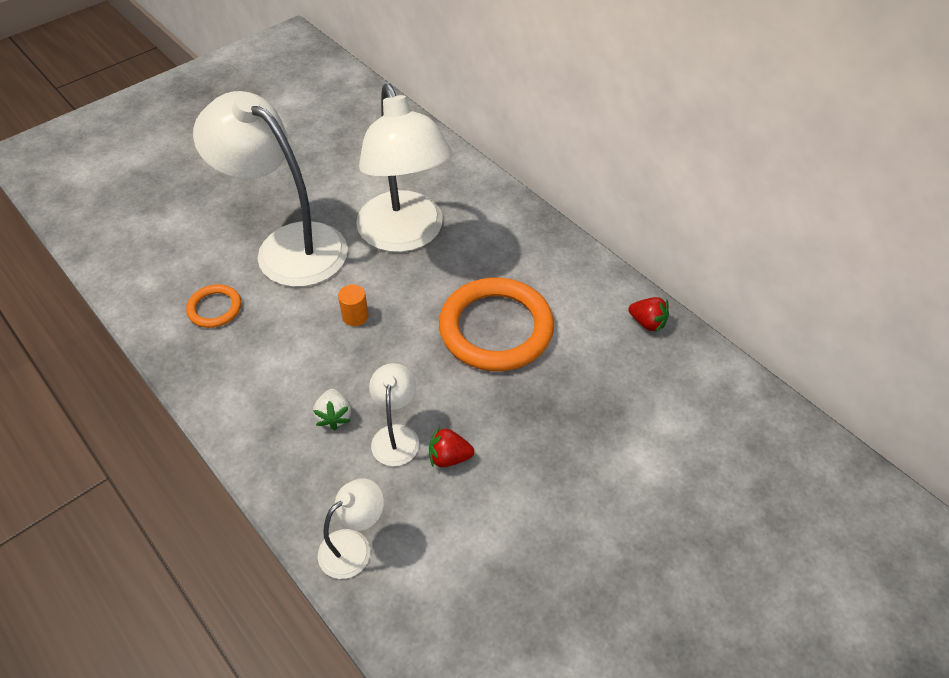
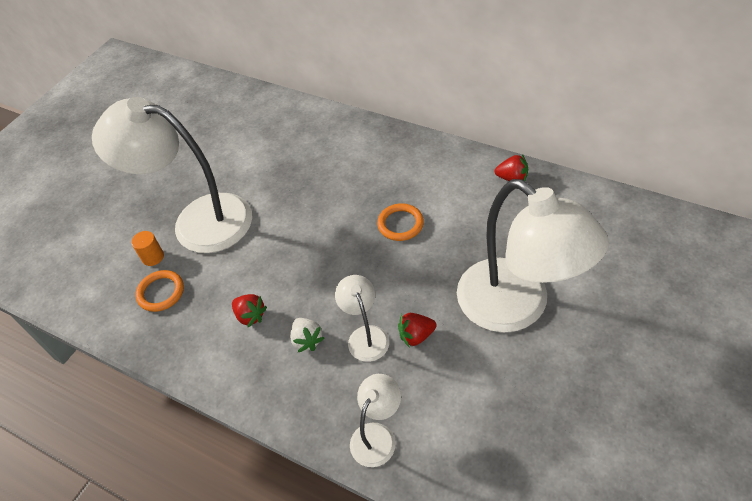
camera: 15 degrees left, 0 degrees up
orange cylinder [338,284,369,326] -> orange cylinder moved to [131,231,164,266]
white lamp [356,84,452,252] -> white lamp moved to [457,179,609,333]
orange ring [439,278,554,371] -> orange ring [377,203,424,241], size x0.48
none -> red strawberry [232,294,267,327]

